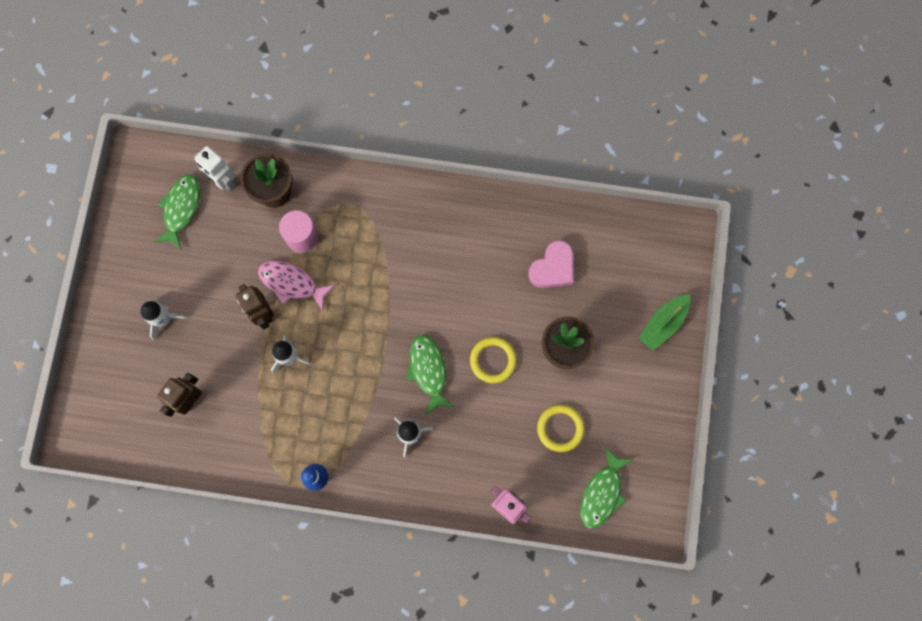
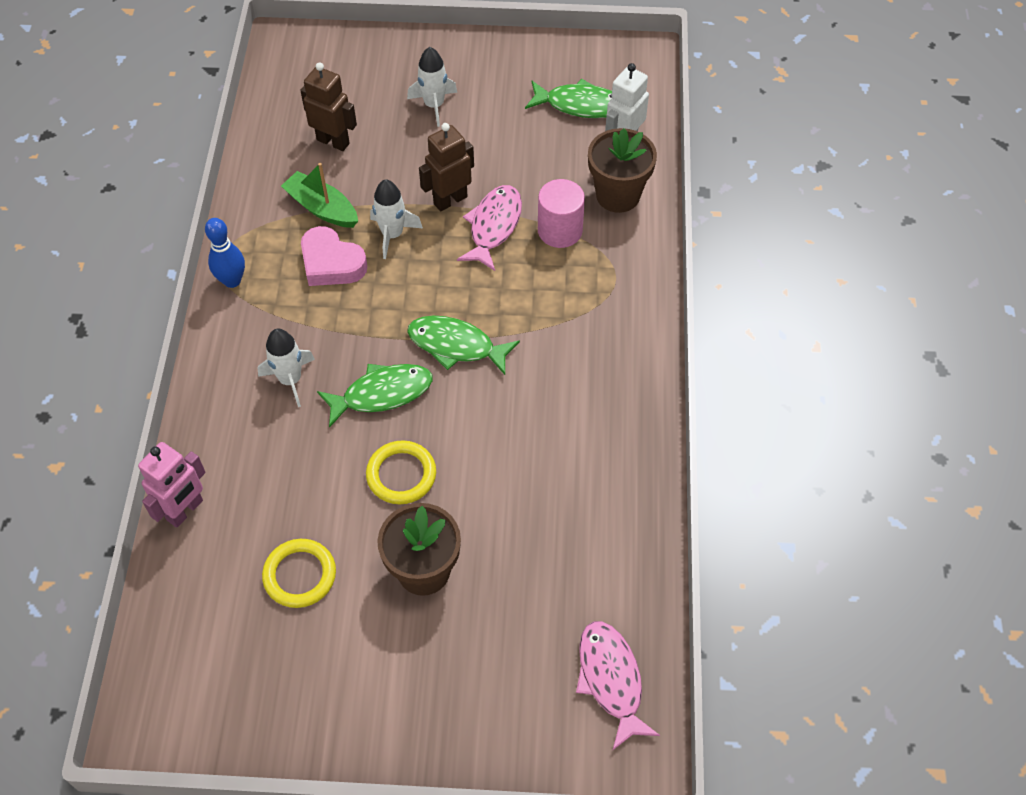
camera: 85 degrees right, 20 degrees down
pink heart [528,240,574,288] -> pink heart moved to [301,226,367,286]
green fish [580,447,632,529] -> green fish moved to [407,315,520,375]
green boat [639,294,690,351] -> green boat moved to [281,163,358,228]
none -> pink fish [576,621,660,751]

